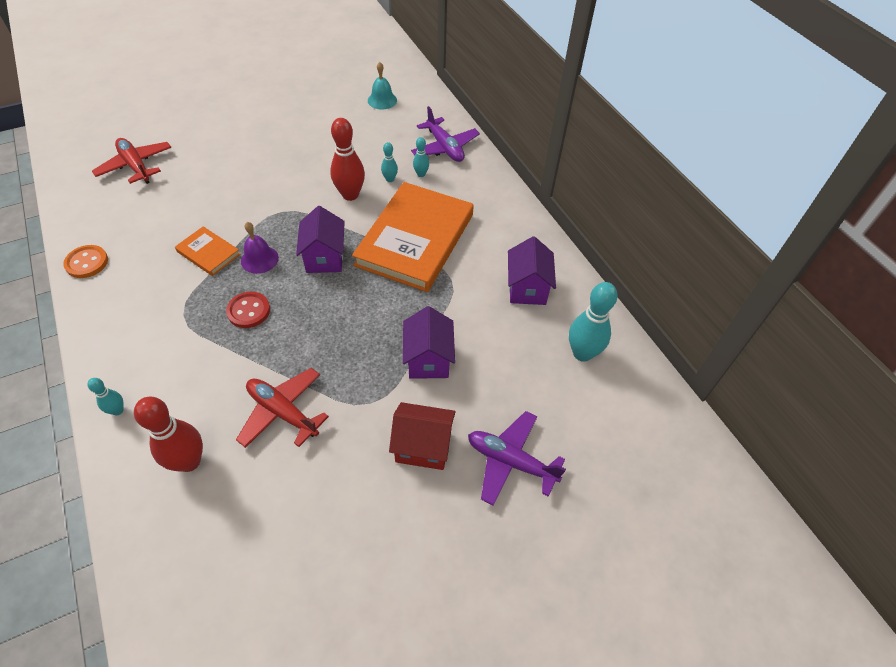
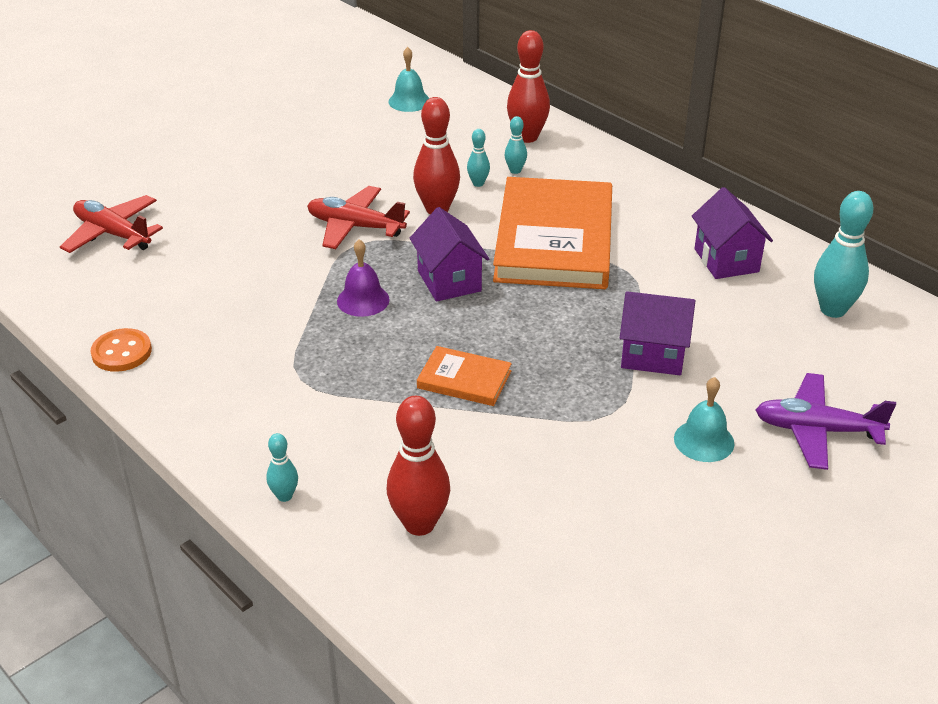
camera: 15 degrees left, 15 degrees down
orange book [175,226,240,276] -> orange book moved to [417,346,512,406]
red button [226,292,270,328] -> none
red plane [236,368,329,448] -> red plane moved to [307,186,410,249]
red house [389,402,455,470] -> turquoise bell [674,377,734,462]
purple house [403,306,455,379] -> purple house turned 60 degrees counterclockwise [620,291,695,375]
purple plane [411,106,480,162] -> red bowling pin [507,30,550,143]

